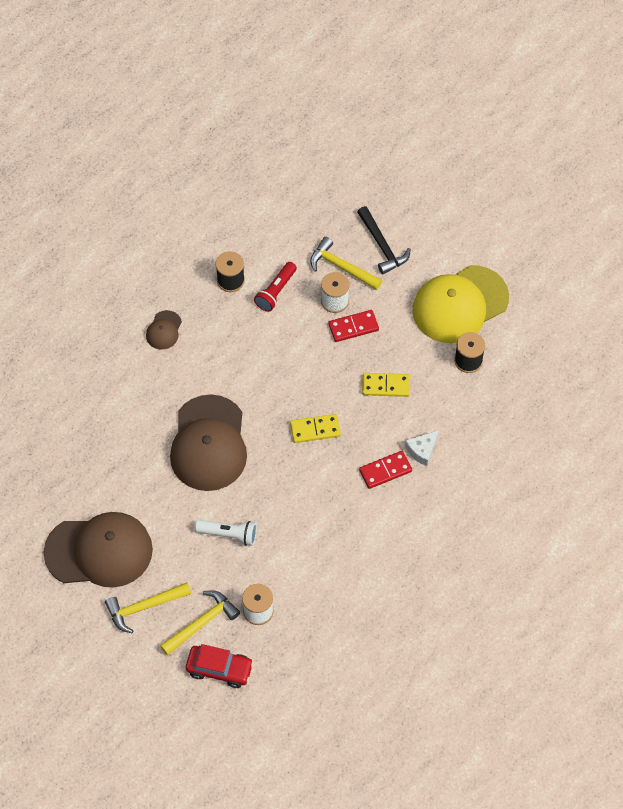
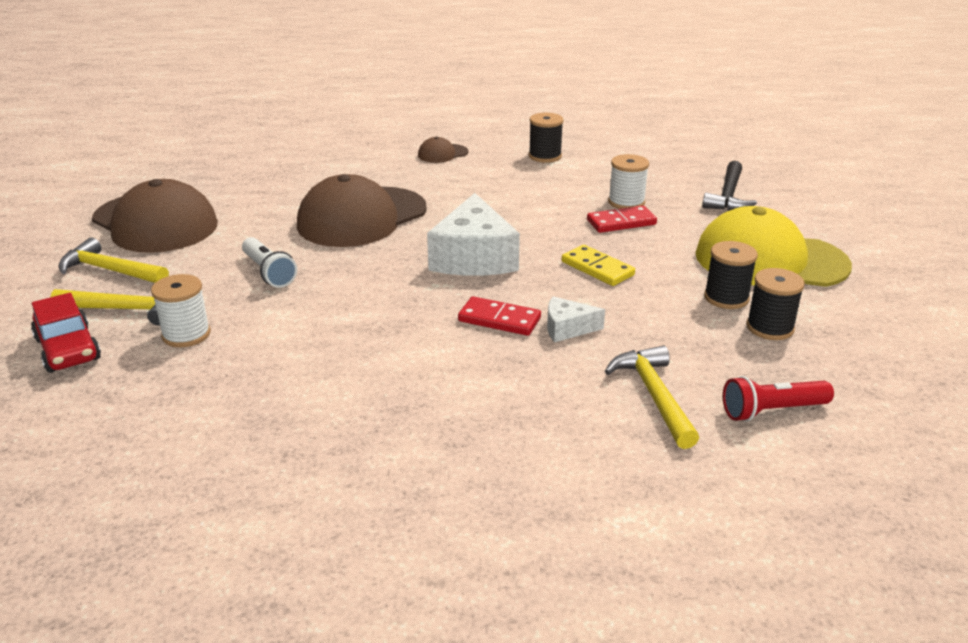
camera: 45 degrees right, 30 degrees down
red flashlight [254,262,297,312] -> red flashlight moved to [723,376,834,422]
yellow domino [290,414,341,443] -> white cheese [427,193,520,276]
yellow hammer [310,237,382,290] -> yellow hammer moved to [605,346,699,449]
red domino [328,310,379,342] -> red domino turned 45 degrees counterclockwise [587,206,657,233]
none -> black spool [746,268,805,340]

